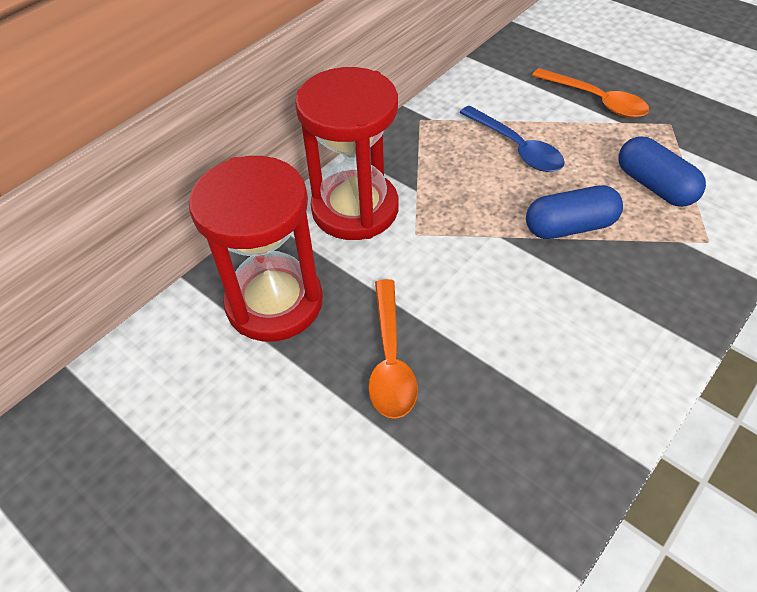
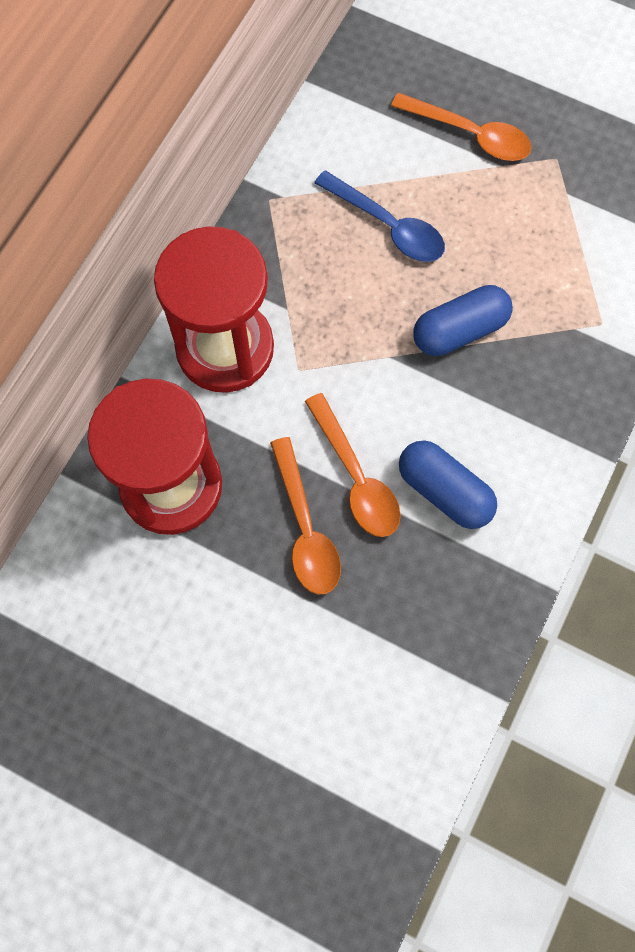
camera: 15 degrees left, 20 degrees up
blue capsule [618,136,706,207] -> blue capsule moved to [399,440,497,529]
none -> orange spoon [305,393,401,537]

